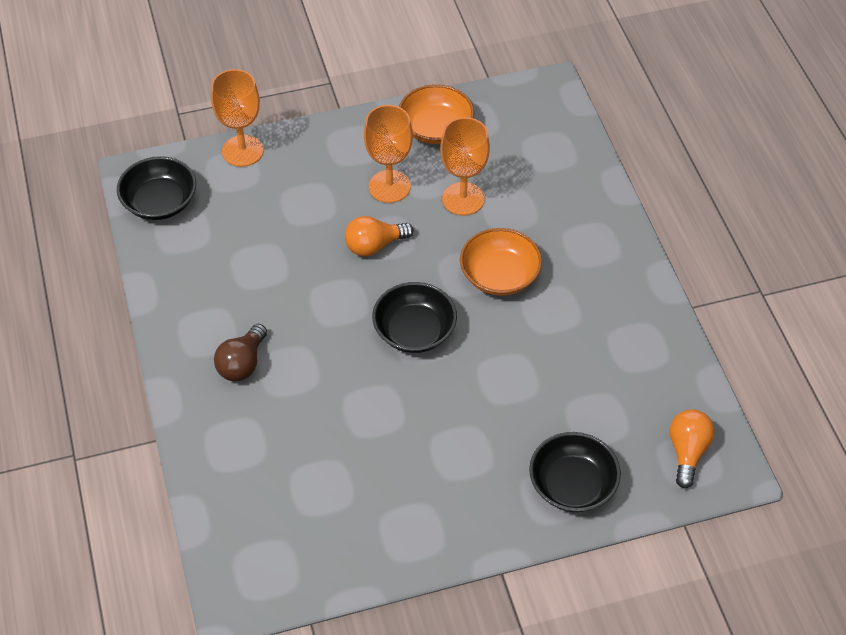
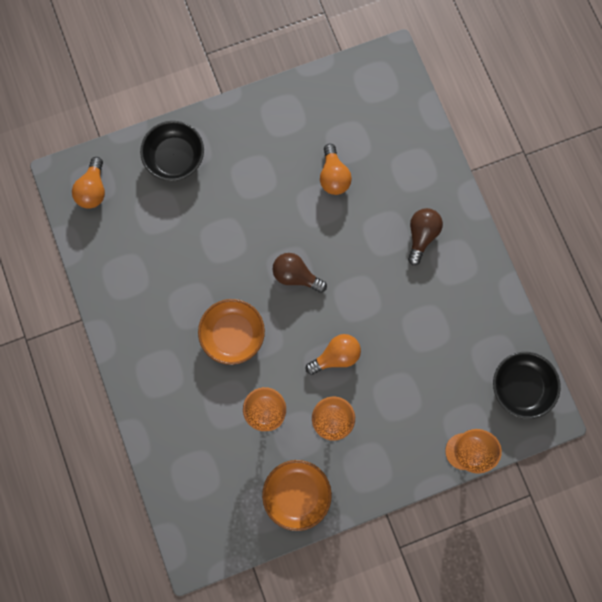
camera: 175 degrees right, 25 degrees up
black bowl [372,282,457,353] -> brown light bulb [272,253,327,293]
none -> orange light bulb [320,144,352,195]

